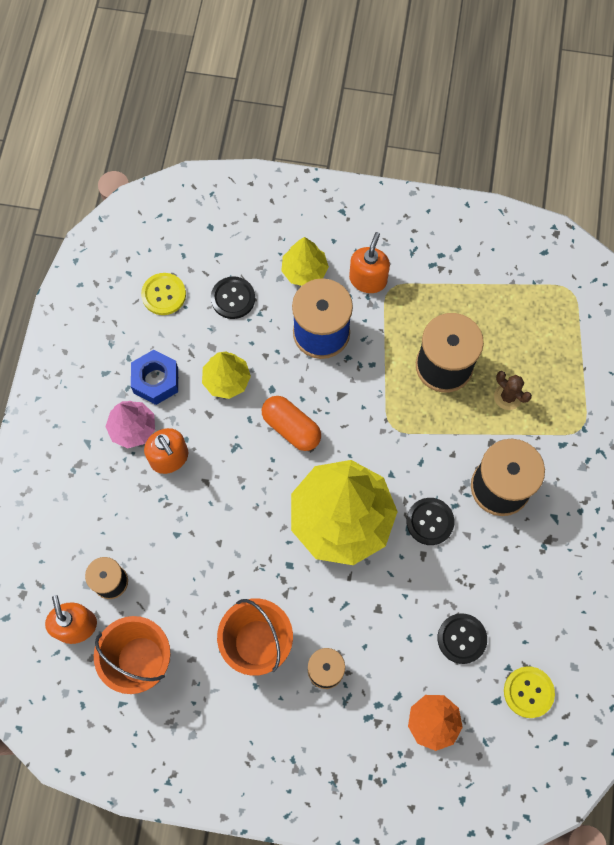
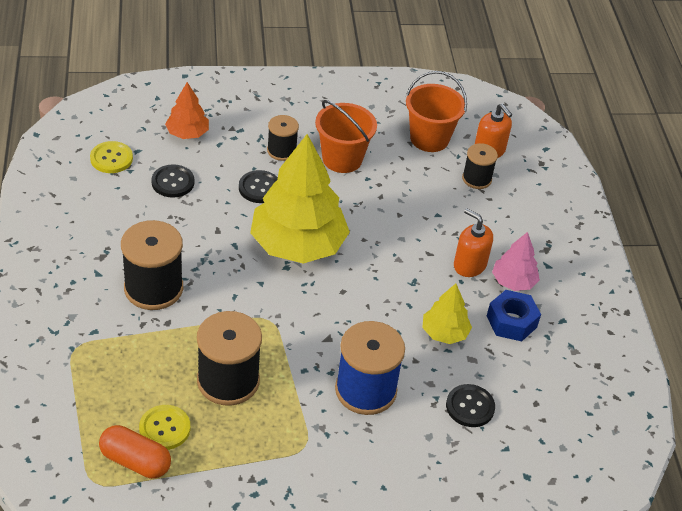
camera: 160 degrees right, 25 degrees down
yellow button [141,273,186,315] -> yellow button moved to [139,405,190,450]
orange capsule [262,396,321,451] -> orange capsule moved to [99,425,171,479]
yellow tree [281,237,329,286] -> none
orange soap dispenser [349,232,390,293] -> none
black button [406,498,454,545] -> black button moved to [239,170,278,203]
brown cactus [494,371,532,410] -> none

